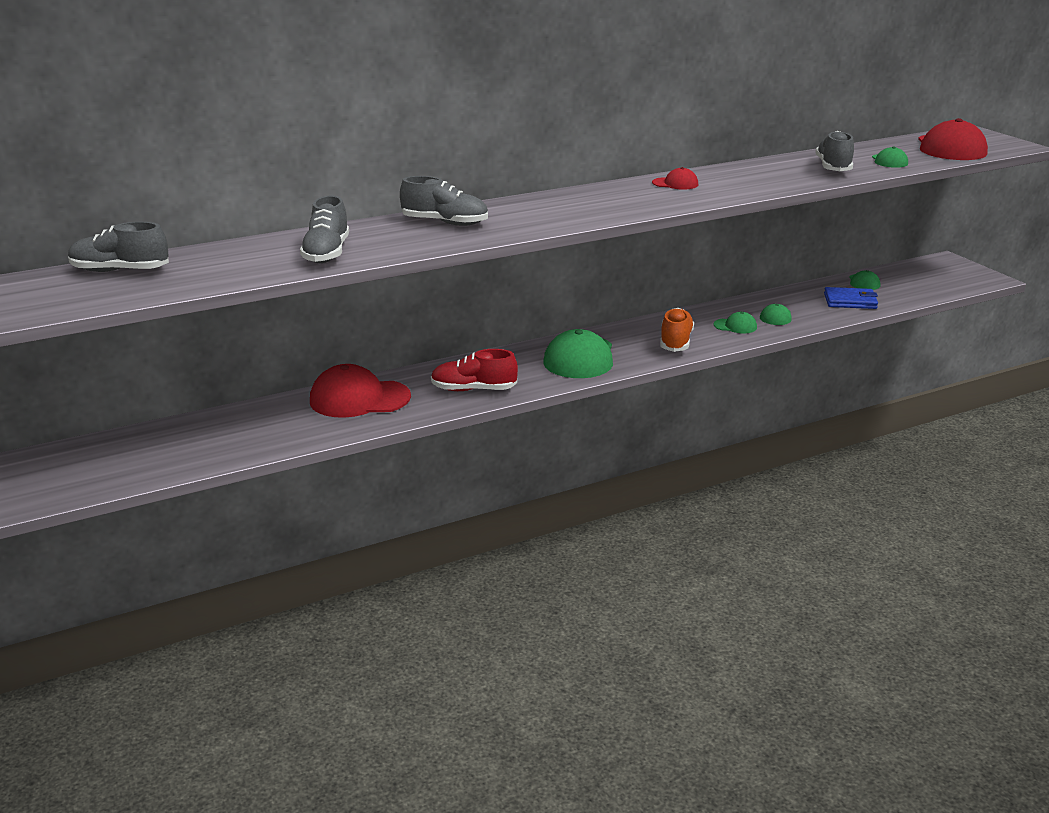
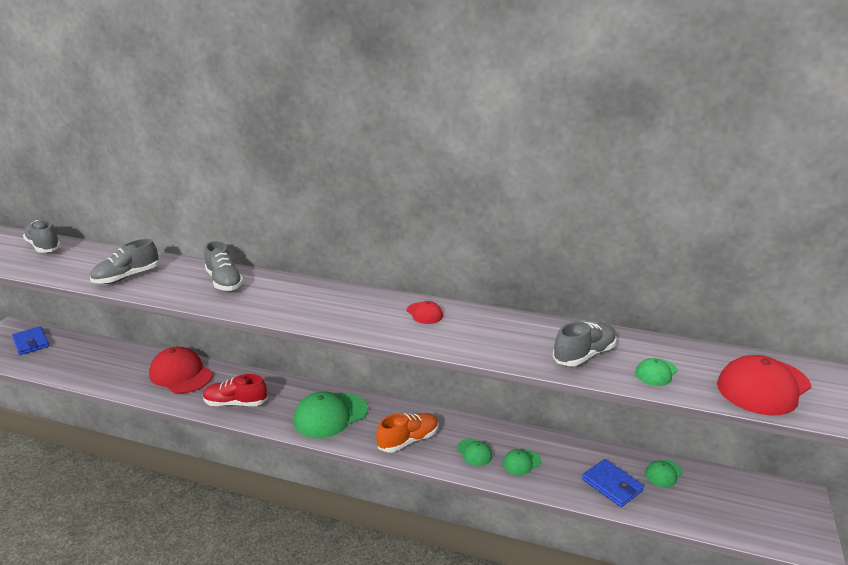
camera: 45 degrees right, 0 degrees up
red shoe [431,349,518,391] -> red shoe turned 45 degrees counterclockwise [203,374,267,406]
none -> blue wallet [12,326,49,355]

